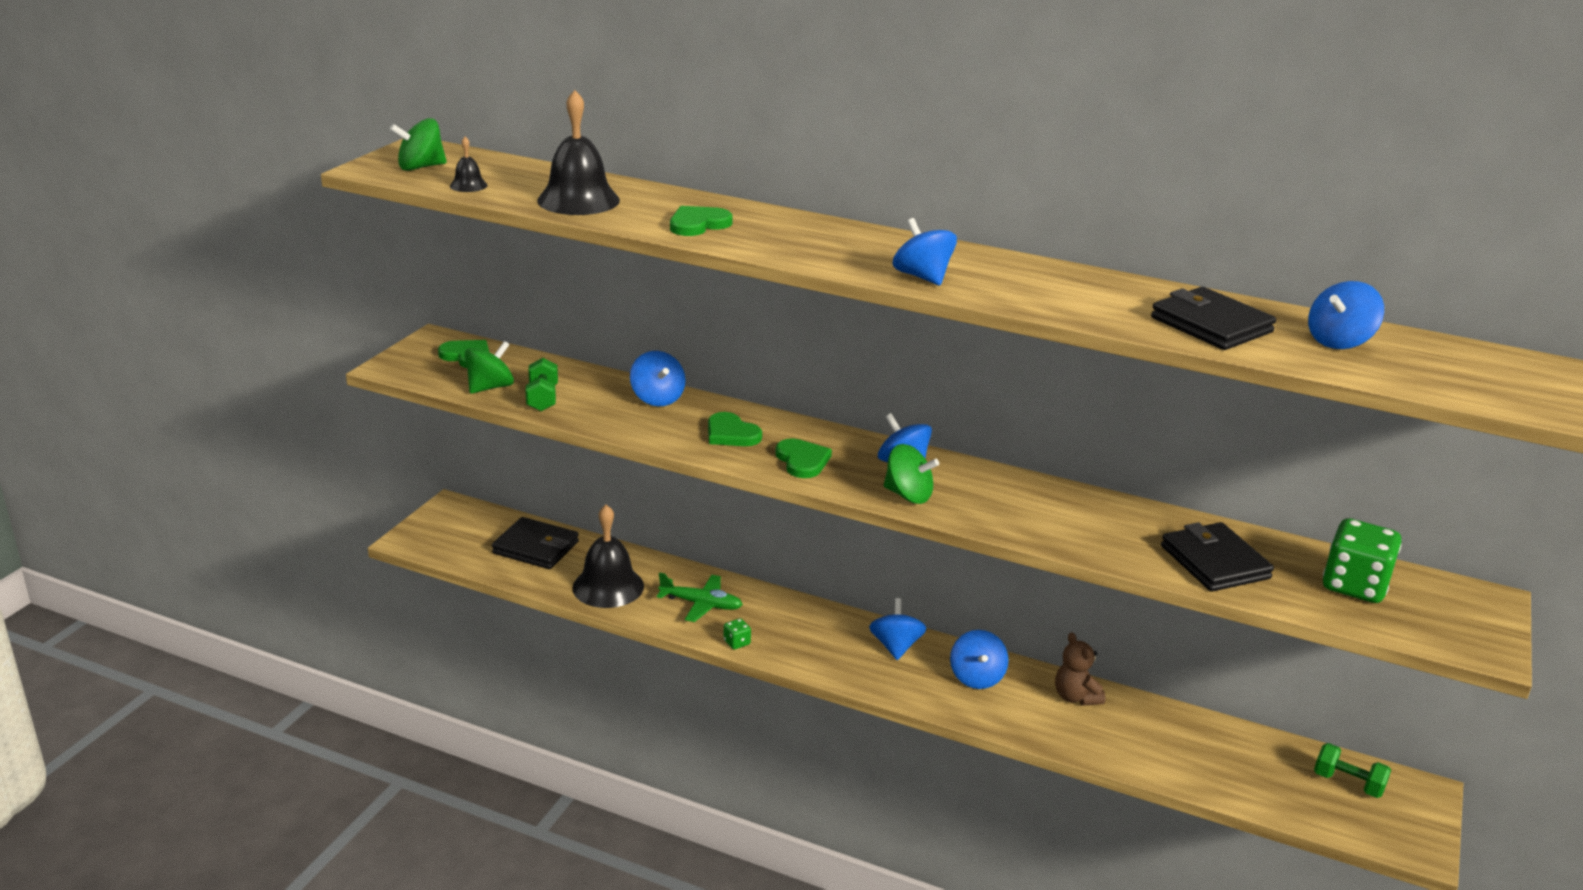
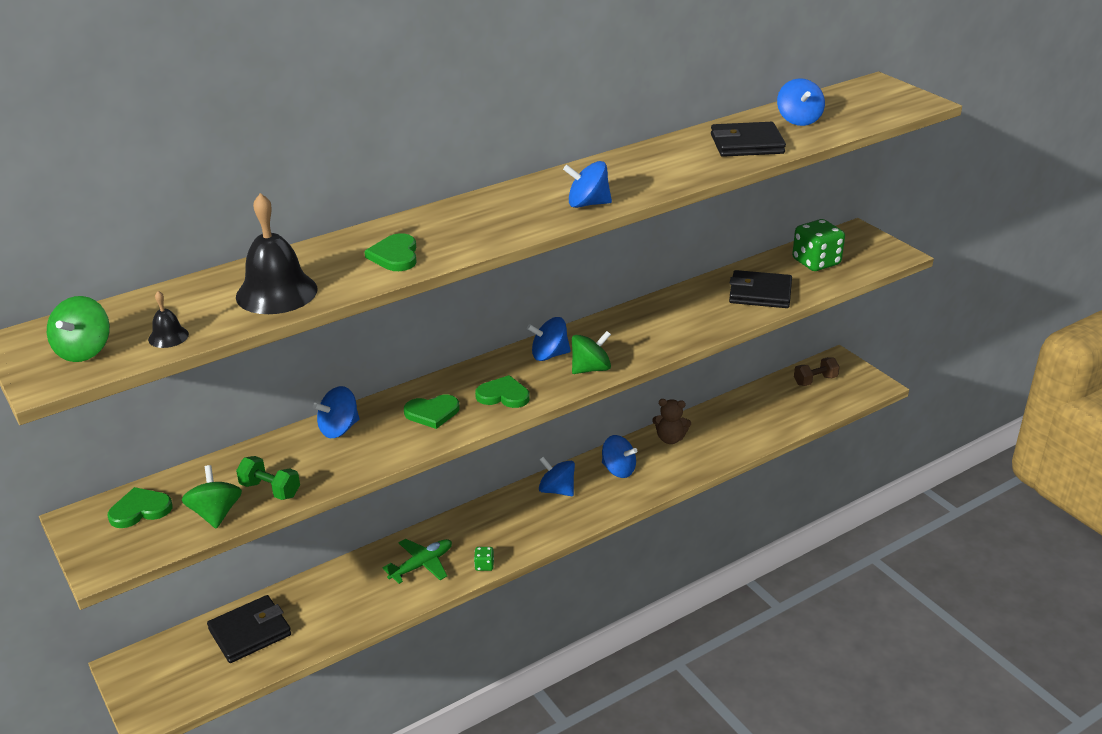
camera: 55 degrees left, 5 degrees up
black bell [572,505,644,608] -> none
blue spinning top [630,351,685,406] -> blue spinning top turned 135 degrees clockwise [313,386,360,438]
green dumbbell [1314,743,1391,798] -> brown dumbbell [794,357,840,386]

